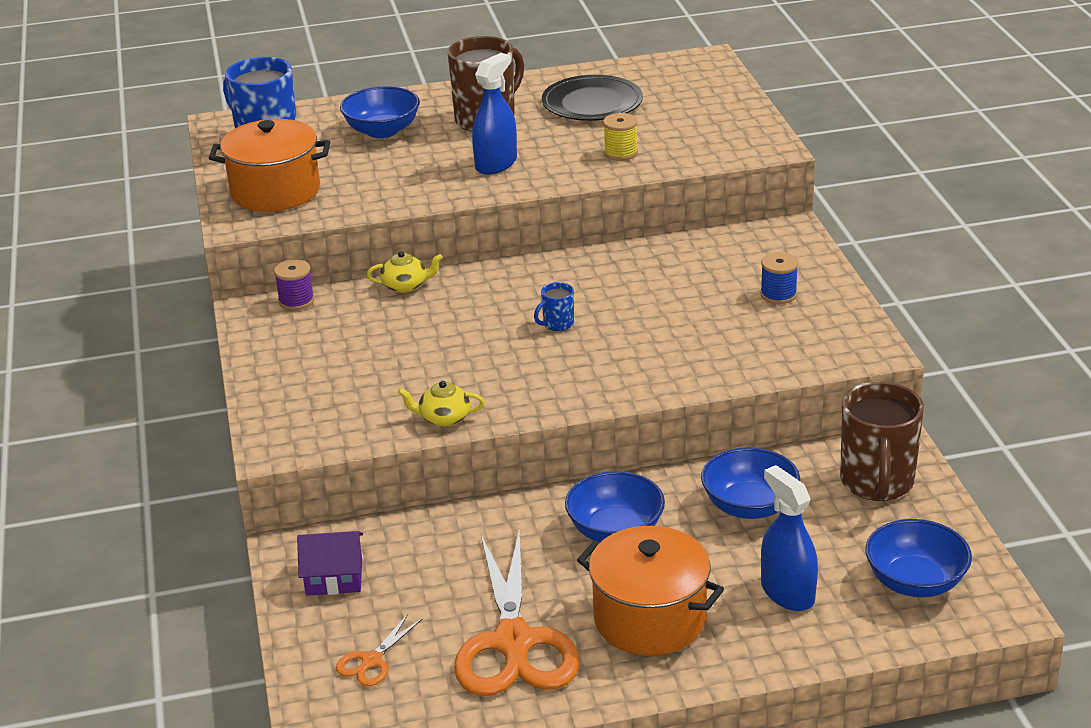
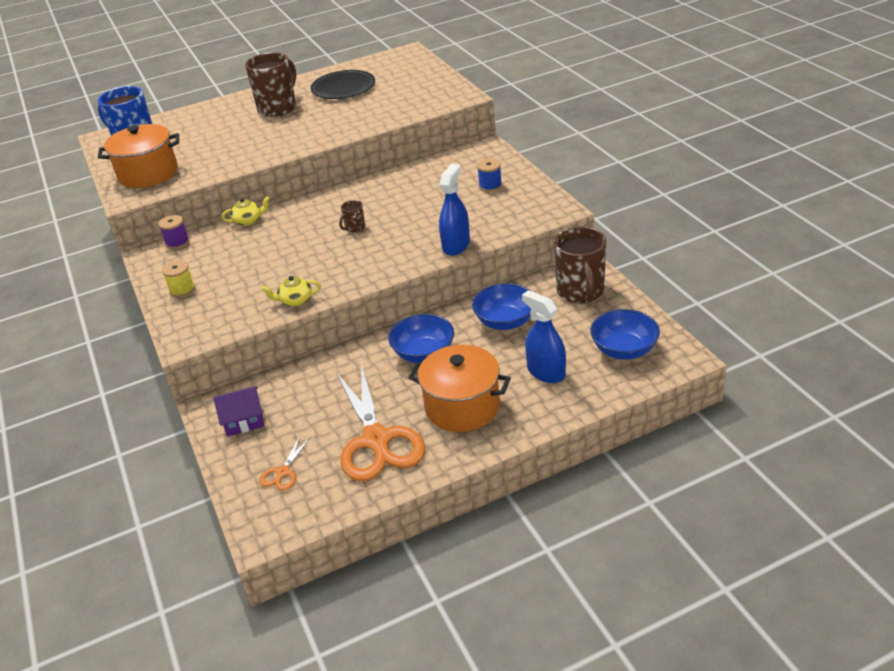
camera: 10 degrees left, 5 degrees up
blue bowl [340,86,420,138] -> none
blue spray bottle [472,53,517,174] -> blue spray bottle moved to [439,164,470,256]
blue mug [534,282,574,331] -> brown mug [339,200,365,233]
yellow spool [603,113,638,161] -> yellow spool moved to [162,260,195,298]

